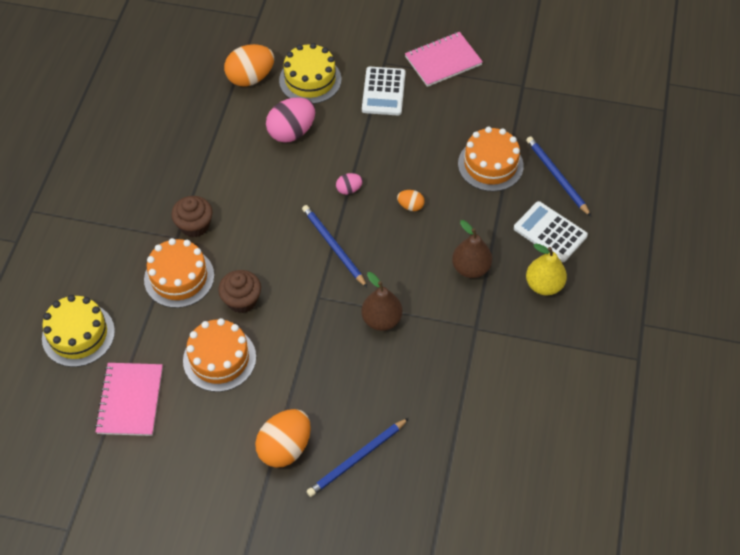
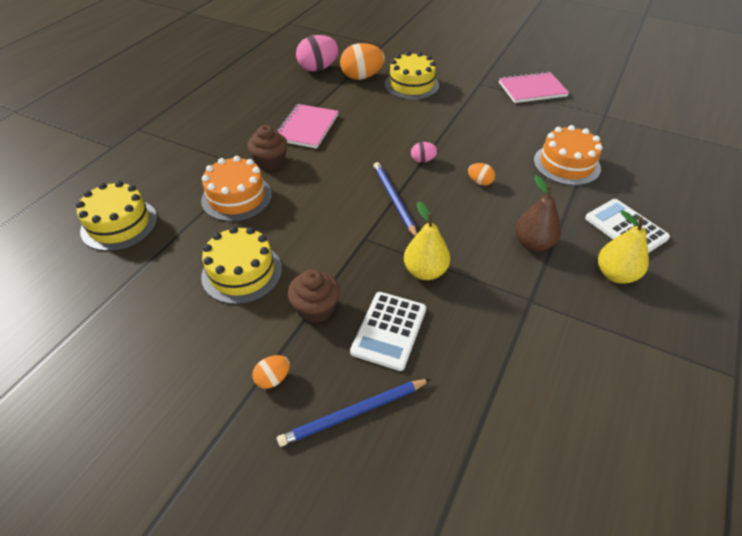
camera: 15 degrees right, 10 degrees down
pink notebook [95,363,163,436] -> pink notebook moved to [277,104,339,149]
orange cake [183,318,256,392] -> yellow cake [201,226,282,304]
brown cupcake [218,270,261,313] -> brown cupcake moved to [288,269,340,323]
orange egg [255,409,311,468] -> orange egg [252,355,290,389], size x0.50
pink egg [266,98,315,143] -> pink egg moved to [296,35,339,71]
brown pear [361,272,402,331] -> yellow pear [404,201,450,280]
white calculator [362,67,406,115] -> white calculator moved to [350,292,426,371]
blue pencil [526,136,591,216] -> none

